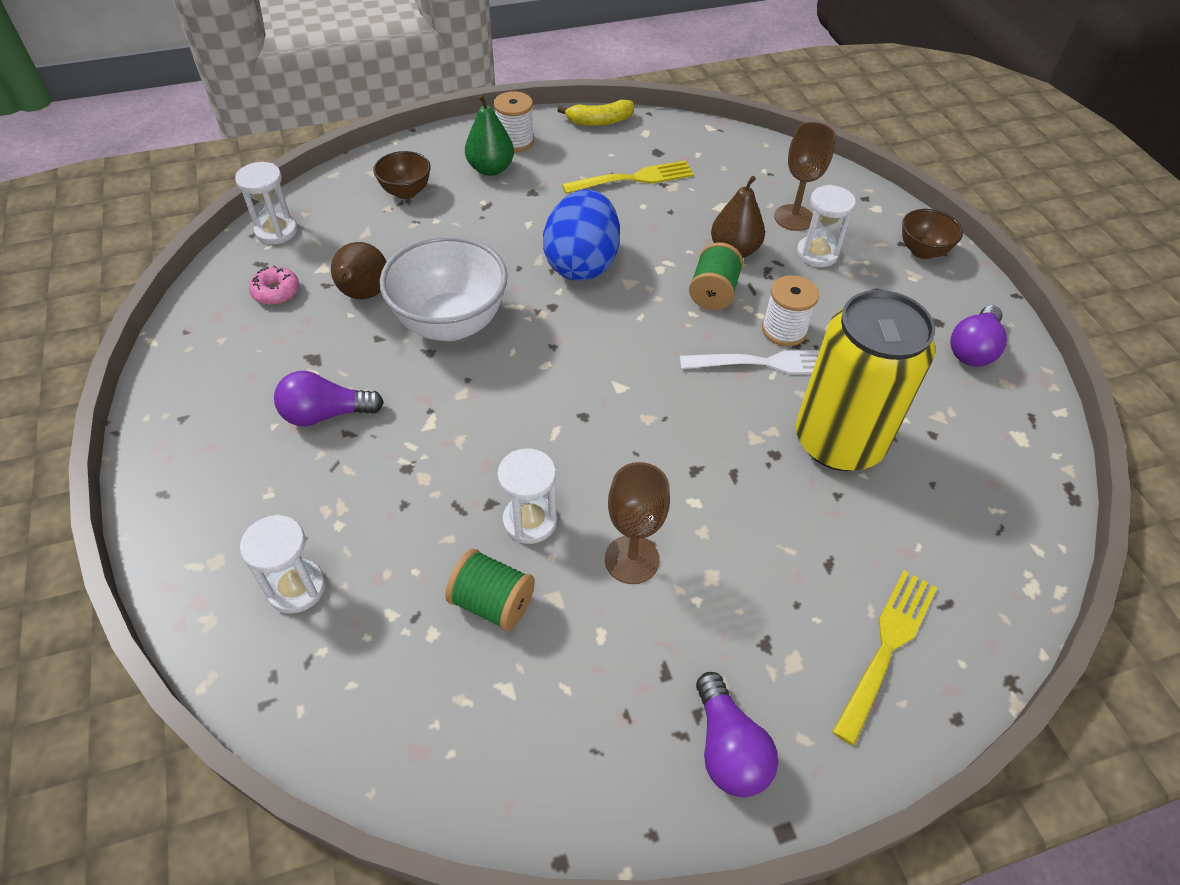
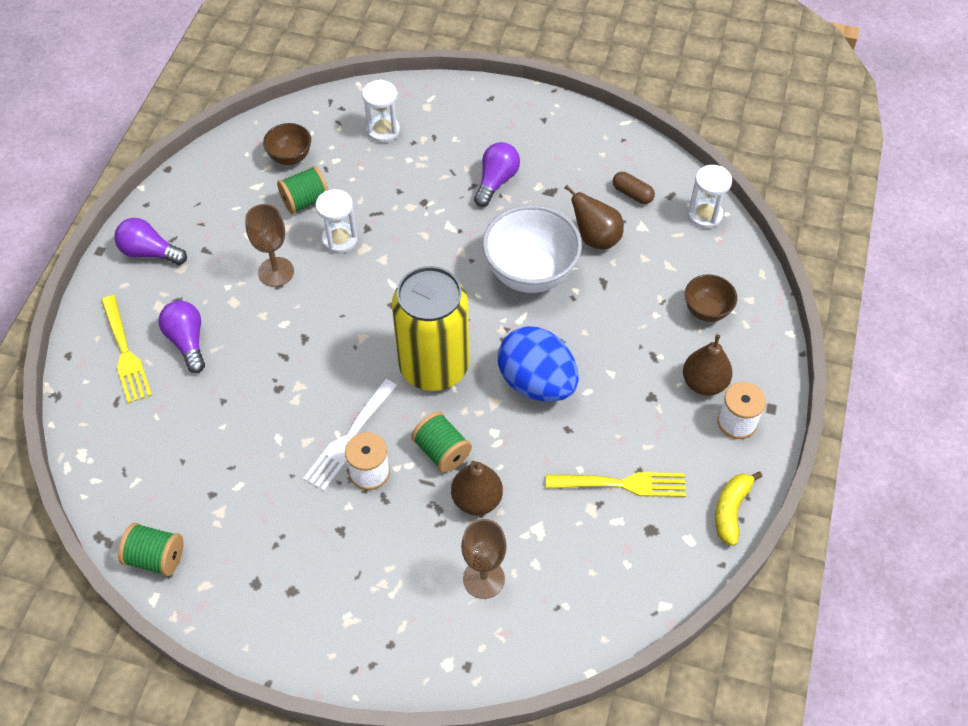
camera: 125 degrees right, 5 degrees up
pink donut [249,266,299,305] -> brown capsule [613,172,655,204]
green pear [465,94,514,176] -> brown pear [683,334,733,396]
yellow fork [562,160,694,194] -> yellow fork turned 105 degrees counterclockwise [546,472,686,497]
yellow can [796,290,935,471] -> yellow can moved to [392,266,469,391]
white hourglass [797,185,856,267] -> none
brown bowl [902,209,963,259] -> brown bowl moved to [263,123,311,165]
purple light bulb [950,305,1007,367] -> purple light bulb moved to [159,300,205,373]
none -> green spool [118,523,184,576]

